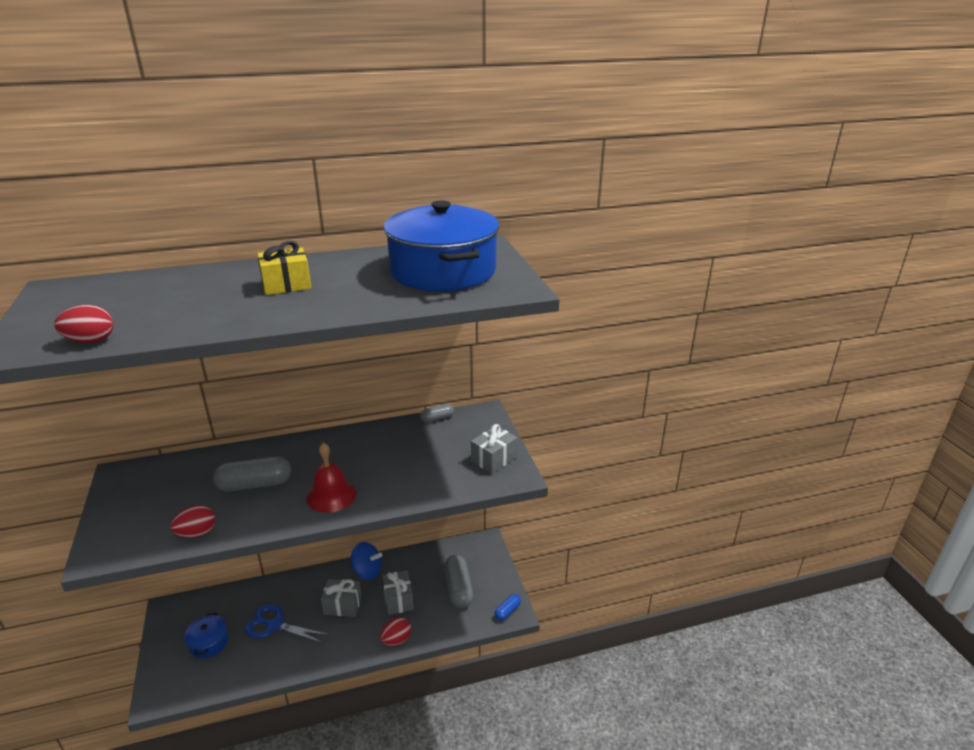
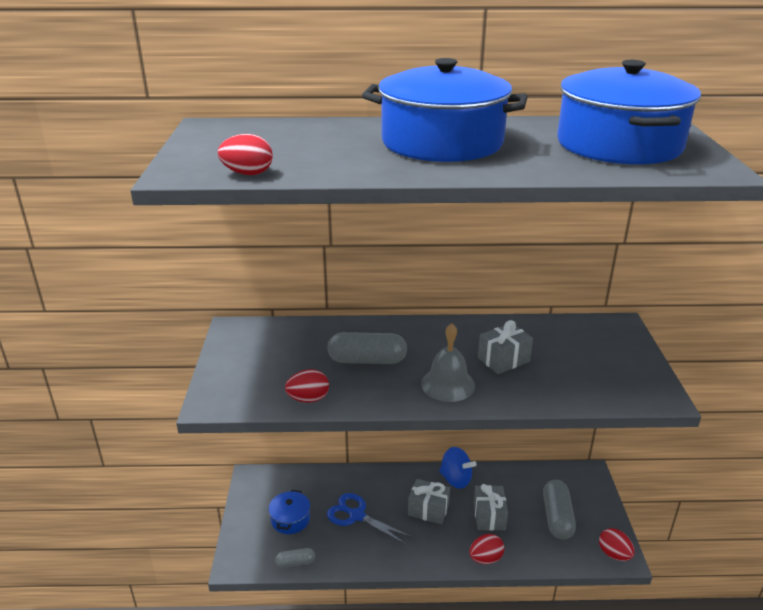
camera: 15 degrees right, 0 degrees up
yellow gift [258,241,311,295] -> blue pot [362,58,528,162]
red bell [307,443,356,513] -> grey bell [421,323,475,402]
grey capsule [420,404,454,423] -> grey capsule moved to [275,548,315,568]
grey gift [471,424,517,474] -> grey gift moved to [478,320,533,374]
blue capsule [495,594,521,621] -> red egg [599,528,635,561]

